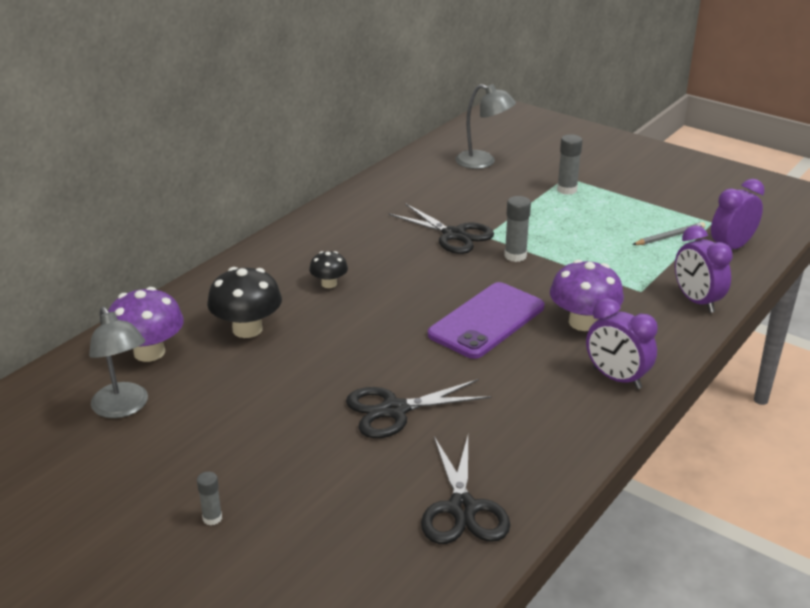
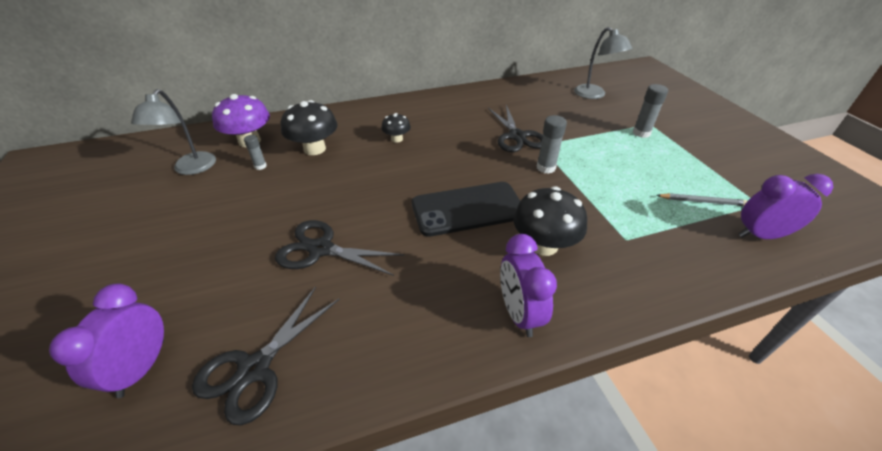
camera: 35 degrees right, 10 degrees up
grey glue stick [197,472,222,525] -> grey glue stick moved to [244,135,267,170]
purple phone [428,282,544,359] -> black phone [412,182,520,237]
purple mushroom [550,260,624,331] -> black mushroom [513,186,587,256]
purple clock [675,225,733,313] -> purple clock moved to [49,283,164,398]

